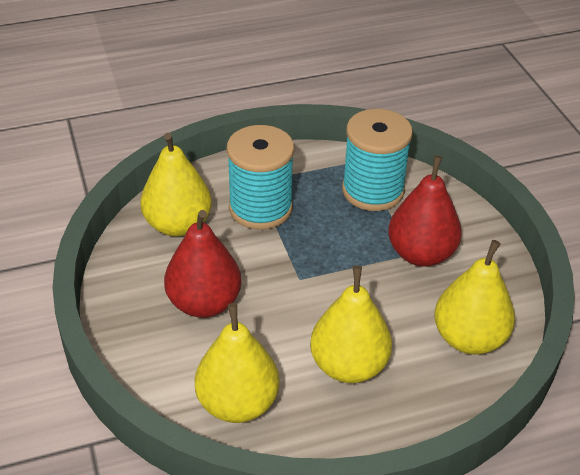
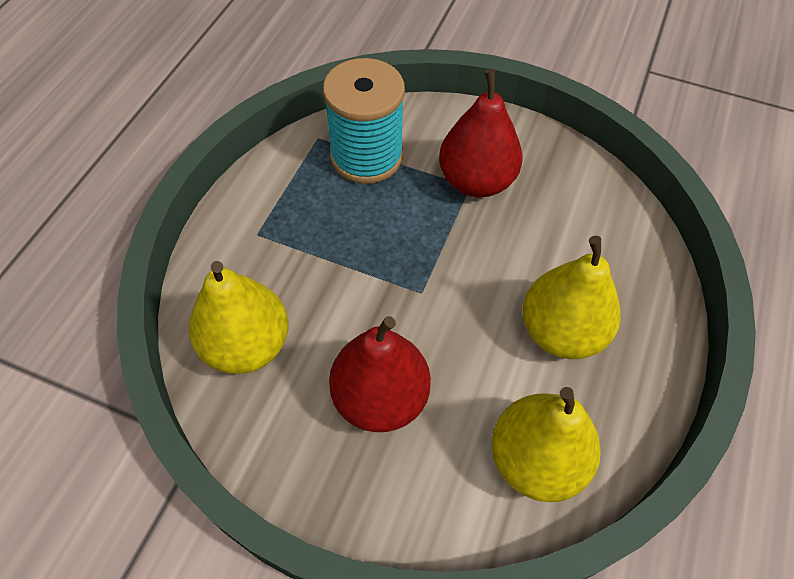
camera: 50 degrees left, 15 degrees up
turquoise spool [227,125,294,229] -> none
yellow pear [434,240,515,354] -> none

